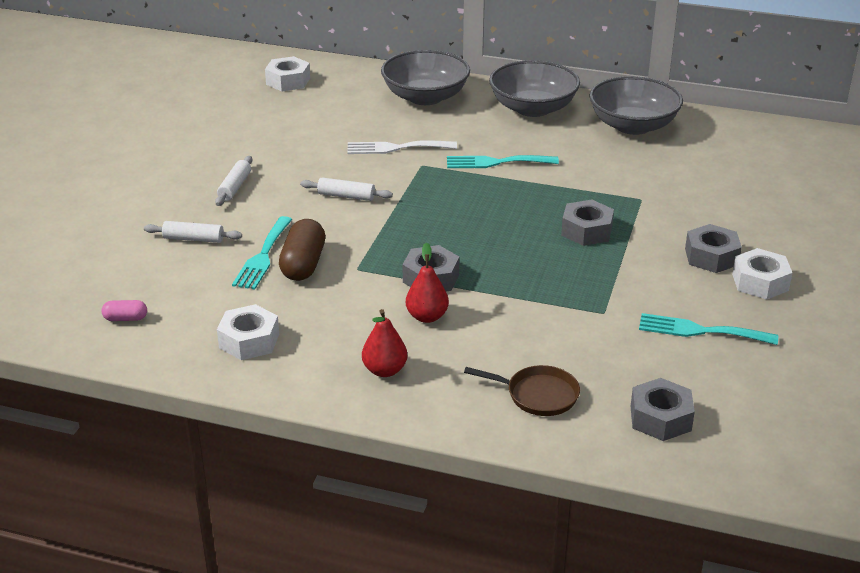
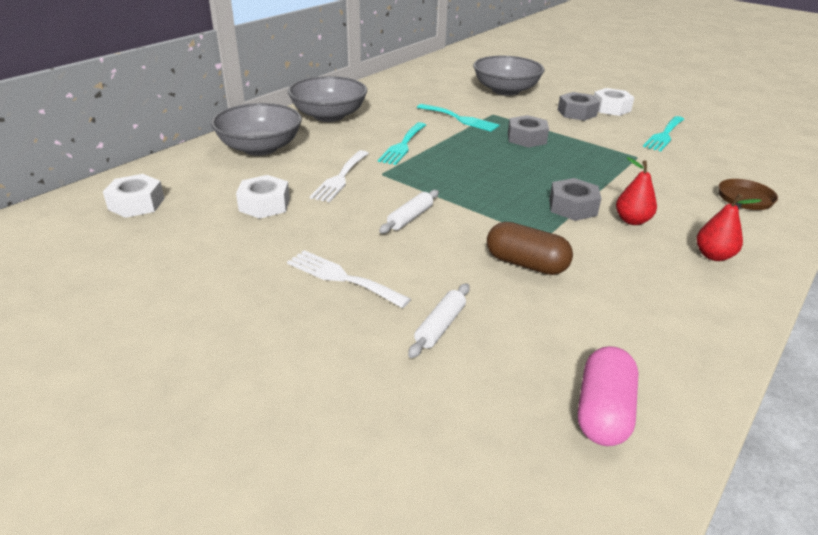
camera: 70 degrees left, 0 degrees up
pink capsule [101,300,147,321] -> pink capsule [578,346,638,446], size x1.93
white rolling pin [215,156,253,206] -> white fork [287,250,411,308]
white nut [217,304,279,360] -> white nut moved to [236,175,290,219]
turquoise fork [232,216,293,289] -> turquoise fork moved to [417,104,500,132]
grey bowl [589,76,683,135] -> grey bowl moved to [473,56,544,96]
grey nut [631,378,695,441] -> none

